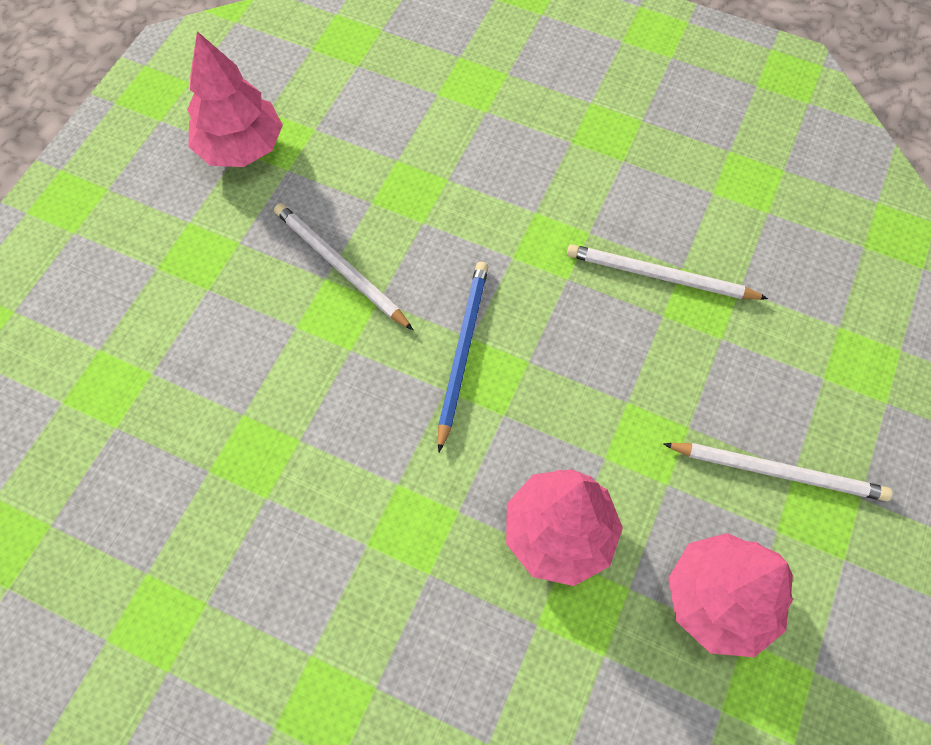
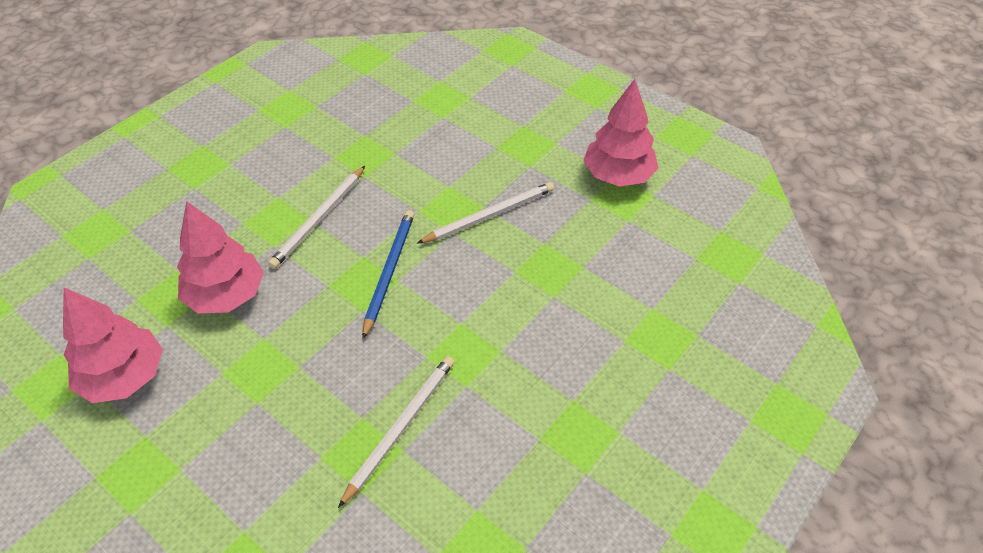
camera: 105 degrees right, 15 degrees down
blue pencil [438,262,488,452] -> blue pencil turned 105 degrees counterclockwise [362,210,414,339]
white pencil [663,443,892,501] -> white pencil moved to [268,166,365,269]

